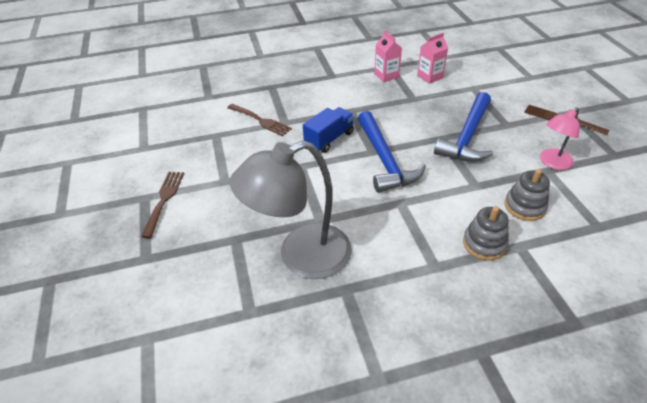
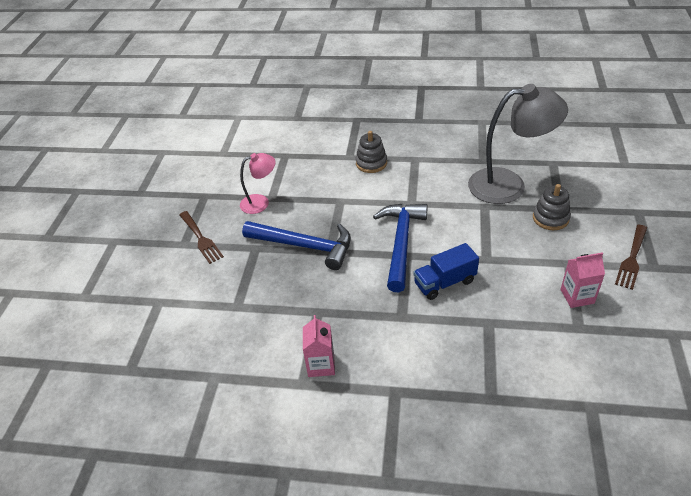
camera: 155 degrees left, 0 degrees up
brown fork [227,104,292,136] -> none
pink carton [417,33,448,84] -> pink carton moved to [561,252,605,308]
blue hammer [434,92,493,162] -> blue hammer turned 60 degrees clockwise [242,221,351,270]
grey stacking toy [505,169,550,221] -> grey stacking toy moved to [533,184,571,230]

